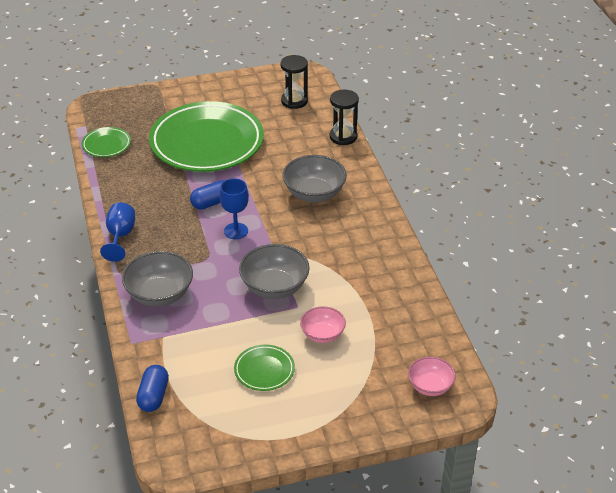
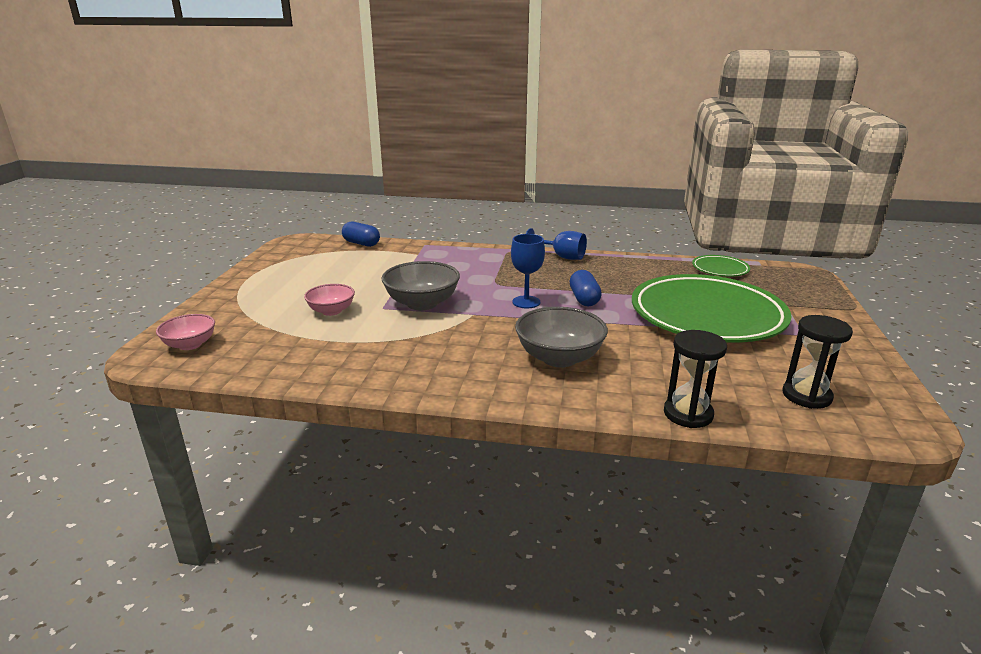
camera: 115 degrees right, 15 degrees down
grey bowl [122,251,193,307] -> none
green plate [234,345,295,391] -> none

